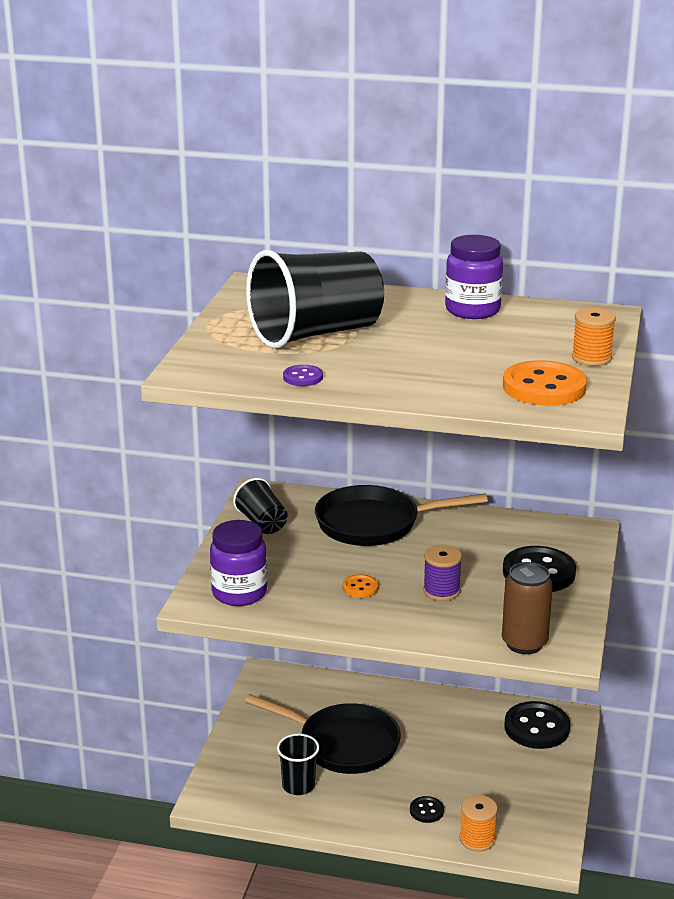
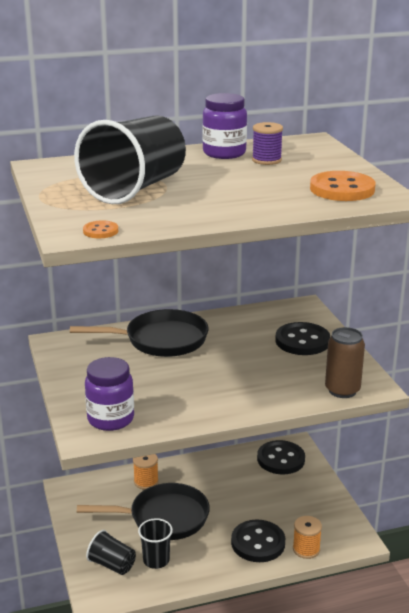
camera: 30 degrees left, 0 degrees up
black cup [233,478,288,534] -> black cup moved to [86,530,136,575]
purple button [283,365,323,386] -> none
black pan [315,485,488,546] -> black pan turned 150 degrees counterclockwise [70,309,209,357]
orange button [343,574,379,598] -> orange button moved to [83,220,118,238]
black button [410,796,444,823] -> black button [231,519,285,562], size x2.05
purple spool [423,545,462,601] -> purple spool moved to [252,122,283,165]
orange spool [572,308,616,366] -> orange spool moved to [133,454,159,490]

